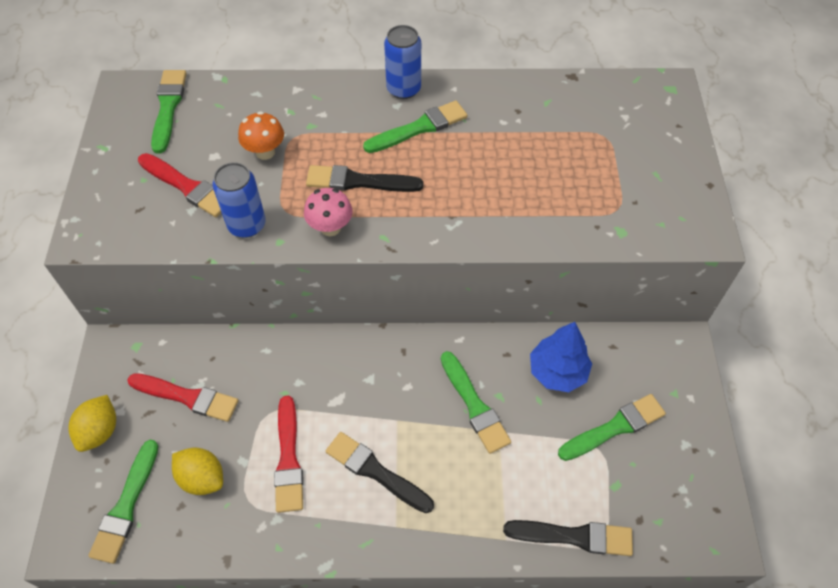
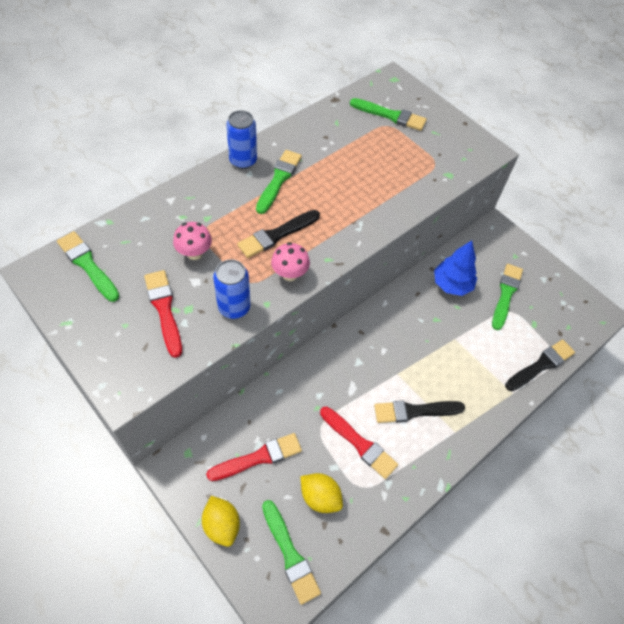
camera: 45 degrees left, 0 degrees up
red brush [138,153,221,217] -> red brush turned 105 degrees counterclockwise [144,270,182,358]
yellow lemon [172,447,223,495] -> yellow lemon turned 45 degrees clockwise [300,473,343,513]
orange mushroom [238,111,284,160] -> pink mushroom [173,222,212,260]
green brush [441,351,511,454] -> green brush moved to [350,98,427,131]

